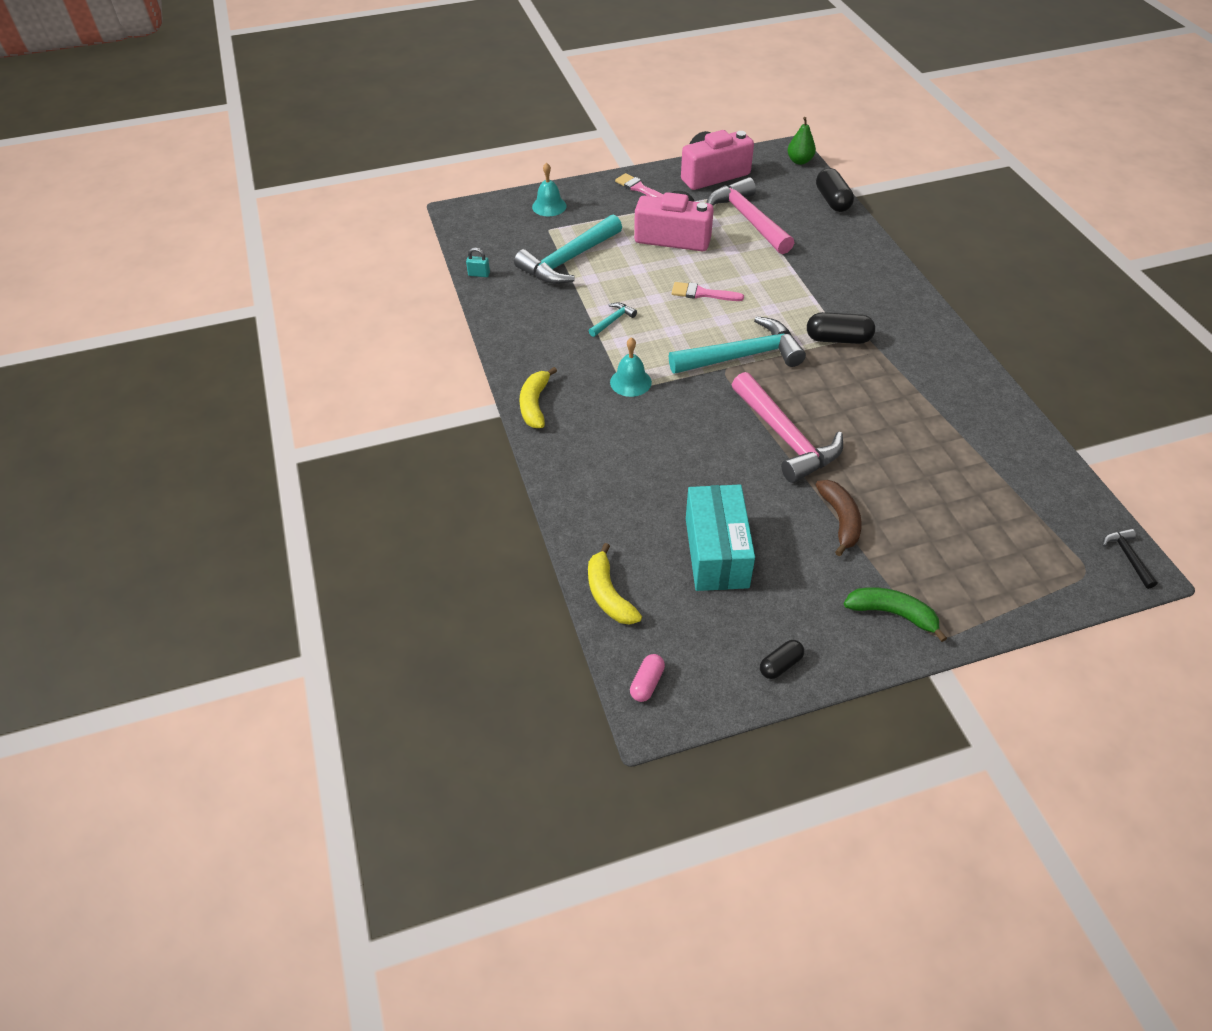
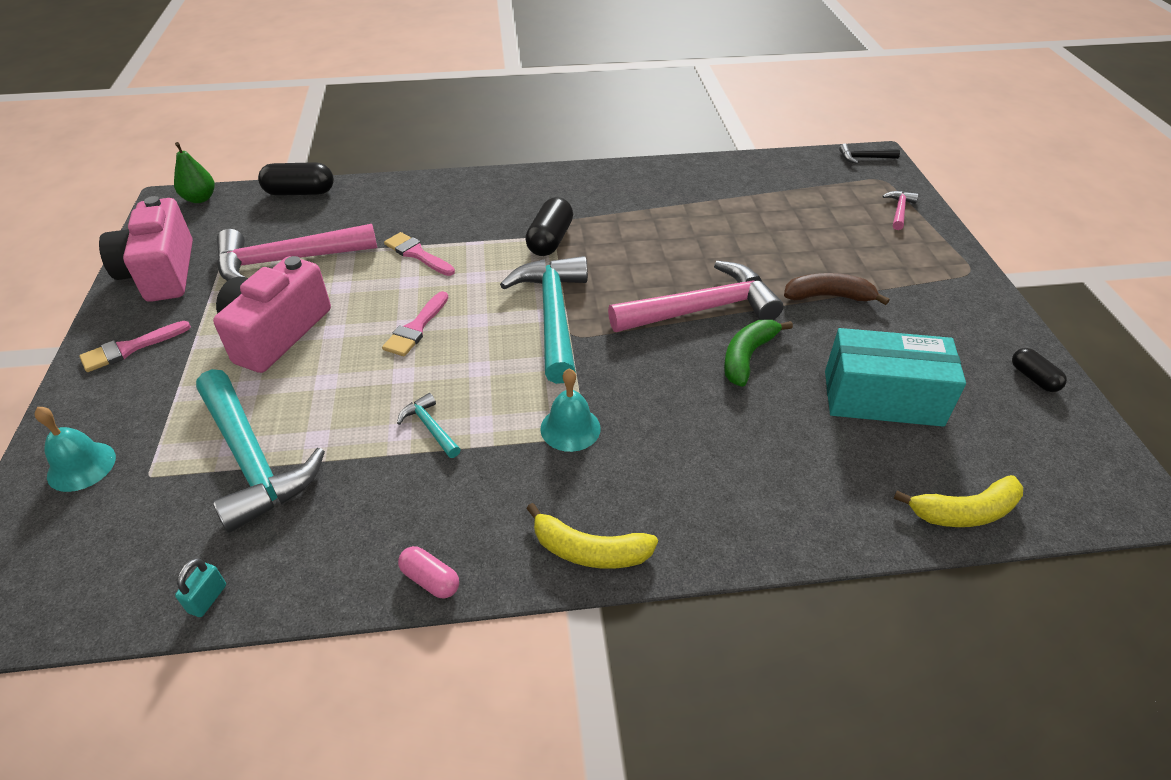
camera: 80 degrees left, 5 degrees down
pink capsule [630,654,665,702] -> pink capsule moved to [398,546,459,599]
green banana [844,587,947,642] -> green banana moved to [724,320,793,387]
none -> pink brush [384,232,455,276]
none -> pink hammer [882,191,919,230]

